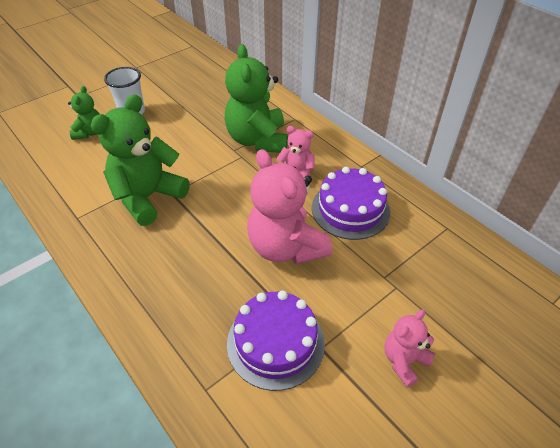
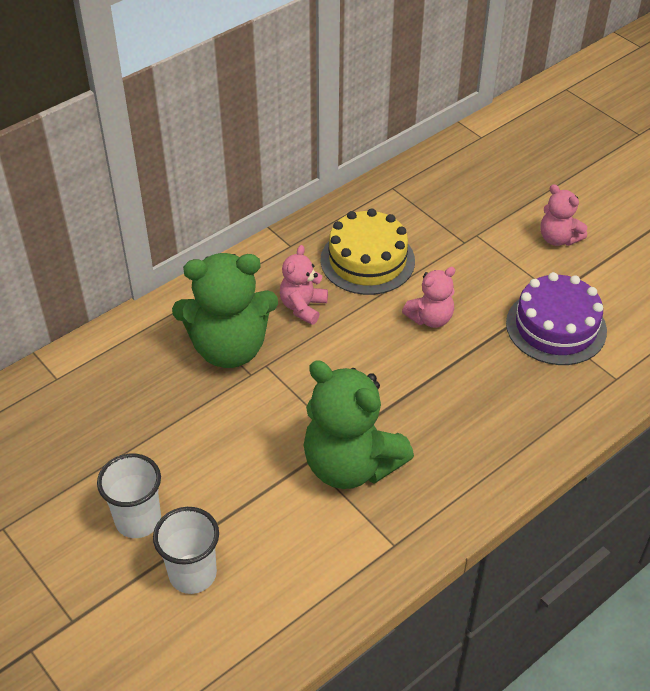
camera: 90 degrees left, 0 degrees up
green teddy bear [68,86,100,140] -> white cup [153,507,219,594]
pink teddy bear [247,149,332,264] -> pink teddy bear [402,267,455,328], size x0.52
purple cake [312,167,390,240] -> yellow cake [321,208,415,295]

